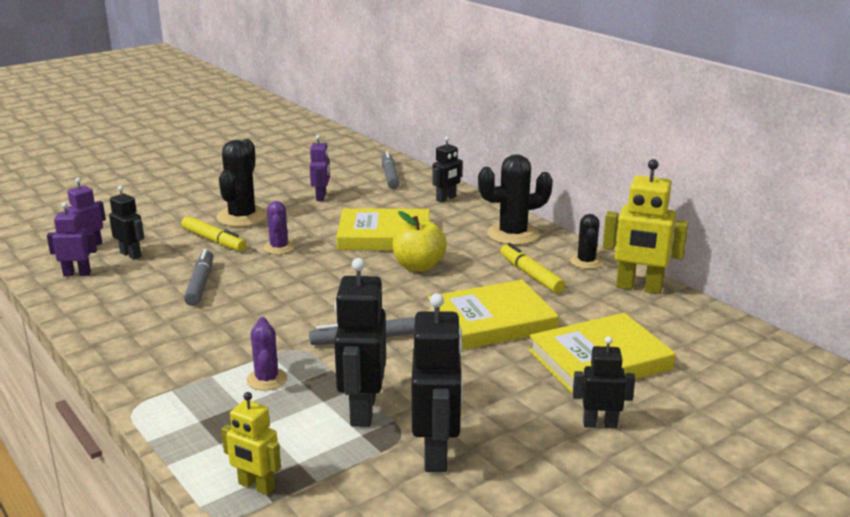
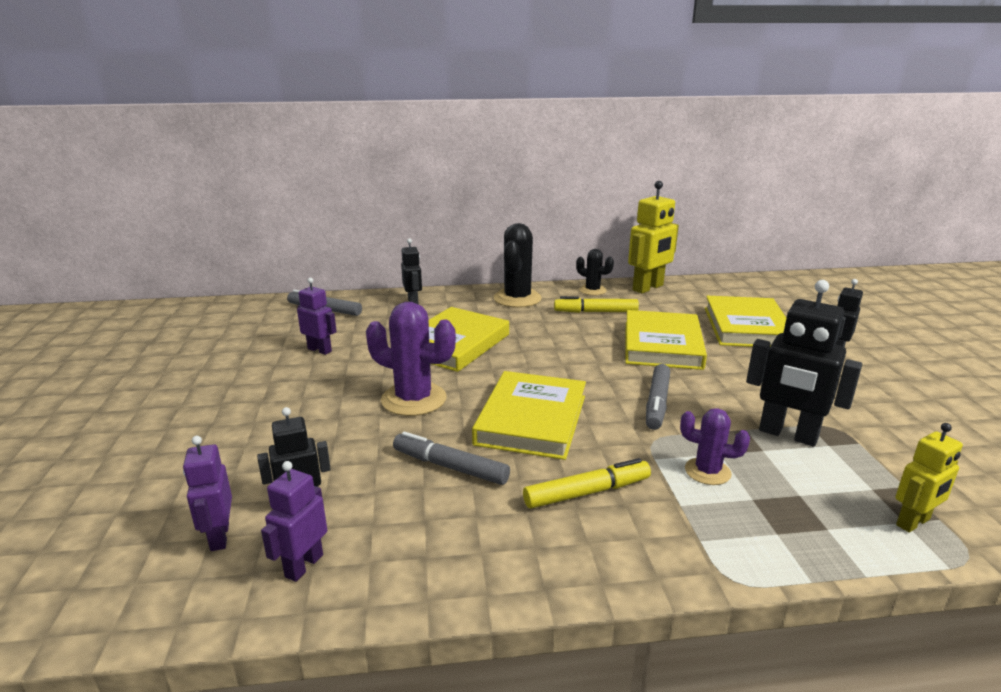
camera: 60 degrees left, 0 degrees up
yellow marker [181,216,247,251] -> yellow marker moved to [523,458,651,508]
black cactus [217,139,267,227] -> none
purple cactus [263,201,295,254] -> purple cactus [366,302,456,416], size x1.72
yellow apple [393,211,447,272] -> none
black robot [412,293,463,472] -> none
none -> yellow book [472,371,586,460]

